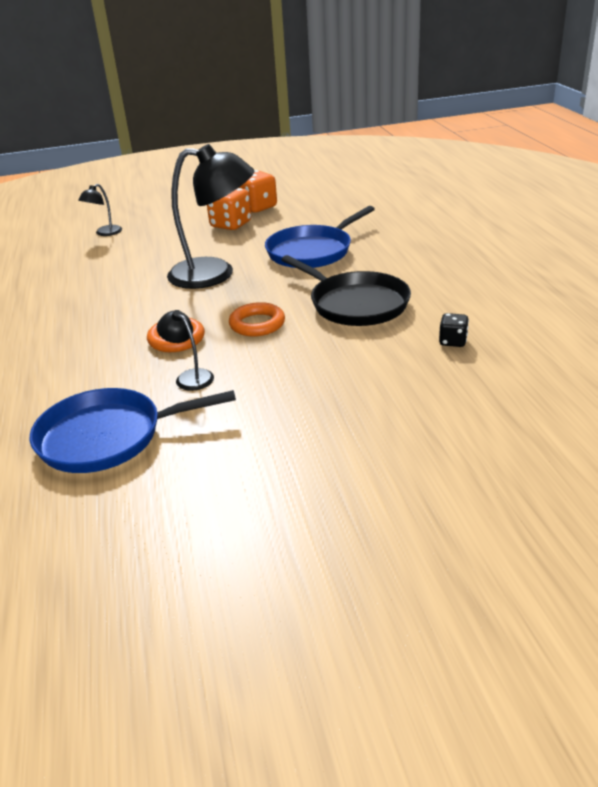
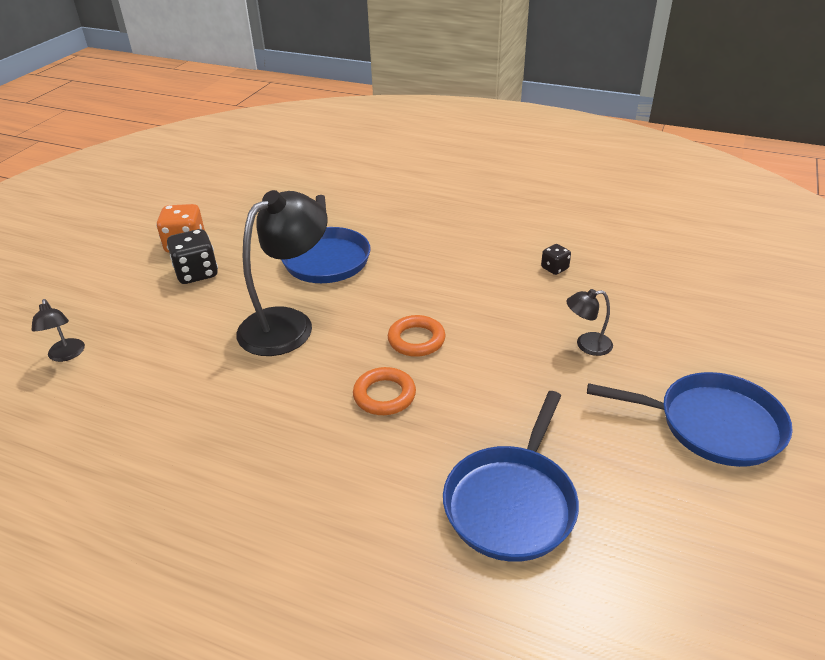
camera: 55 degrees left, 5 degrees up
black lamp [157,310,214,391] -> black lamp moved to [567,289,613,356]
orange dice [207,188,251,230] -> black dice [167,229,218,284]
black pan [281,255,411,326] -> none
none -> blue pan [587,372,793,467]

